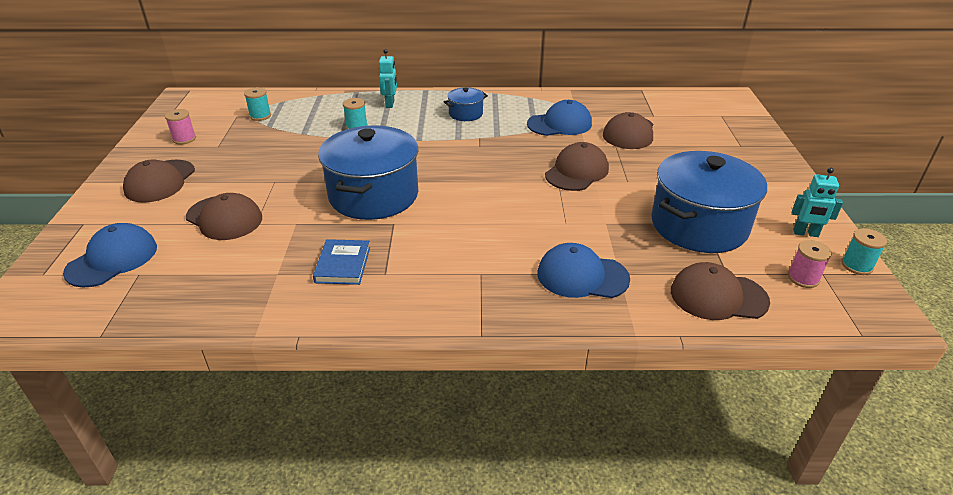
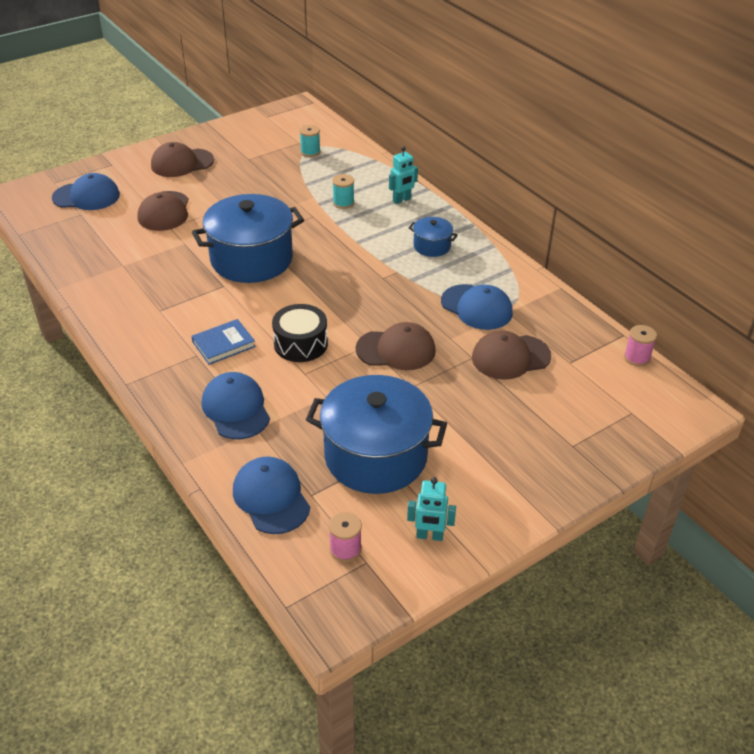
camera: 55 degrees right, 5 degrees up
pink spool [165,109,196,144] -> pink spool moved to [624,325,657,366]
blue book [313,239,370,285] -> blue book moved to [191,319,256,365]
brown cap [671,262,770,320] -> blue cap [233,457,310,534]
turquoise robot [792,167,843,237] -> turquoise robot turned 60 degrees counterclockwise [407,477,456,541]
turquoise spool [842,228,887,275] -> none
none -> black drum [272,304,328,362]

